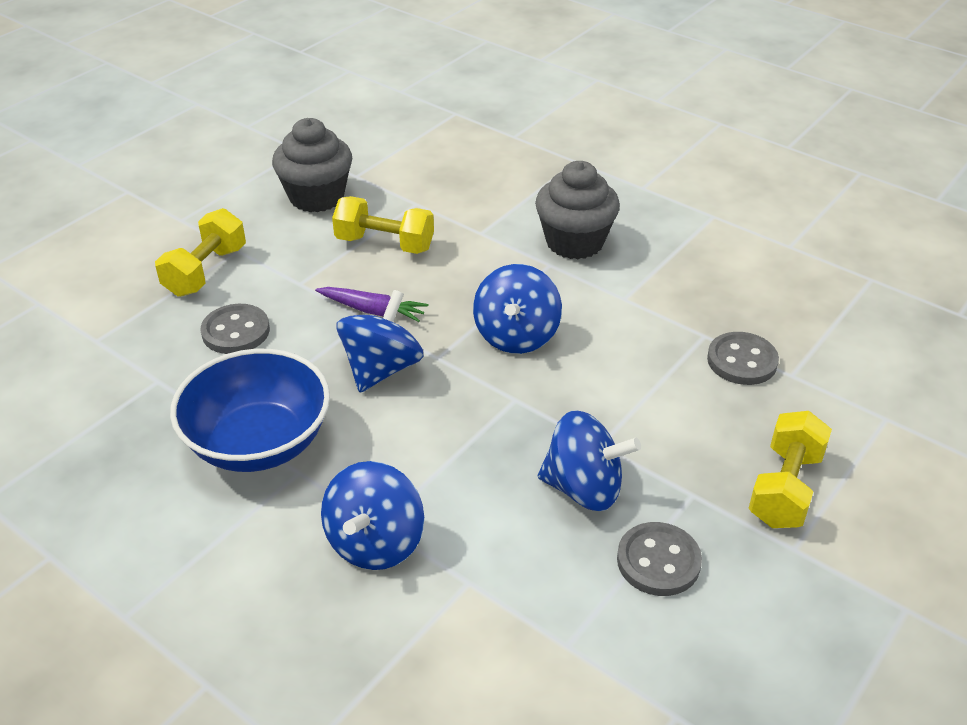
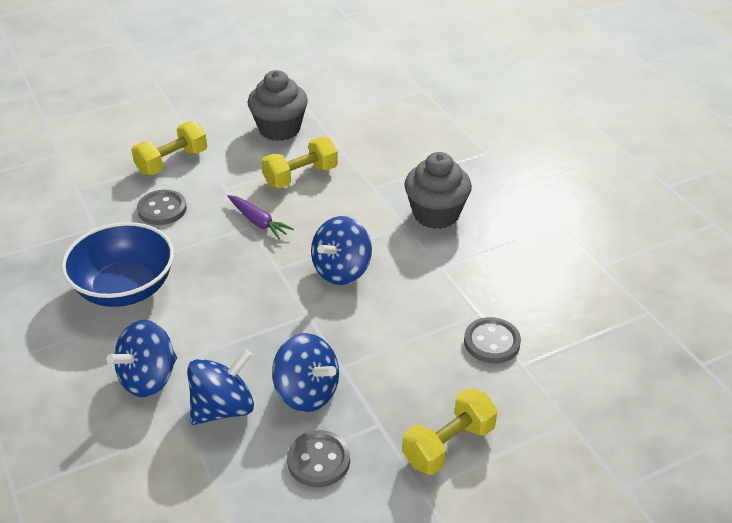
camera: 25 degrees right, 0 degrees up
yellow dumbbell [332,196,434,254] -> yellow dumbbell turned 75 degrees counterclockwise [262,137,338,188]
blue spinning top [336,290,424,393] -> blue spinning top moved to [187,349,254,425]

